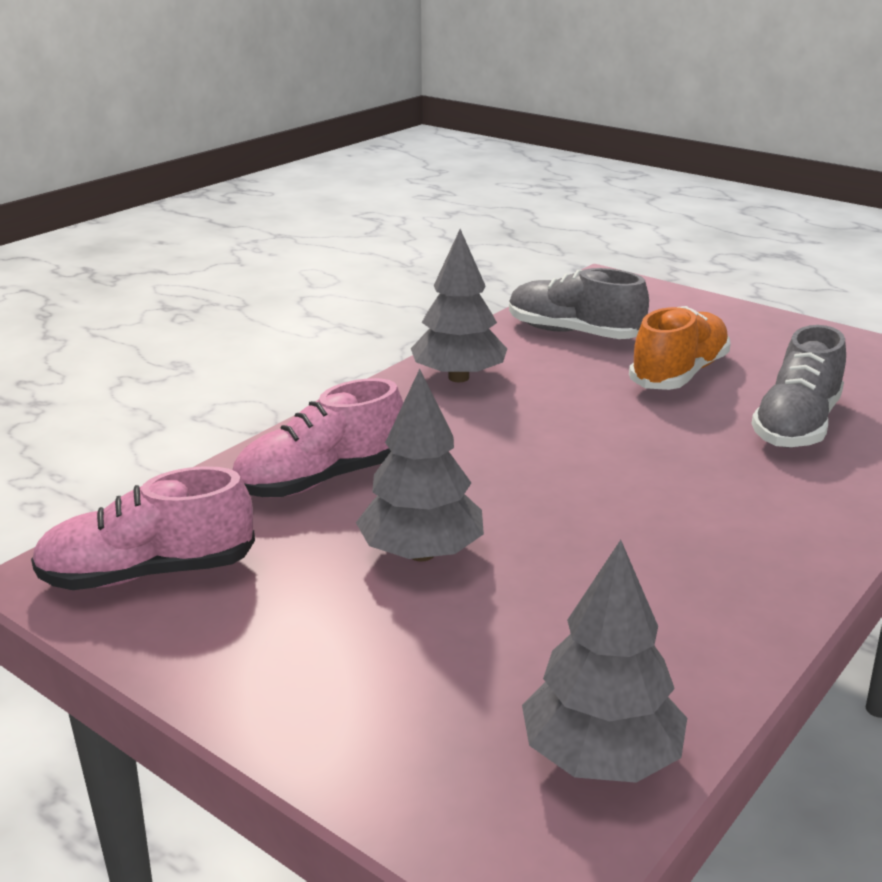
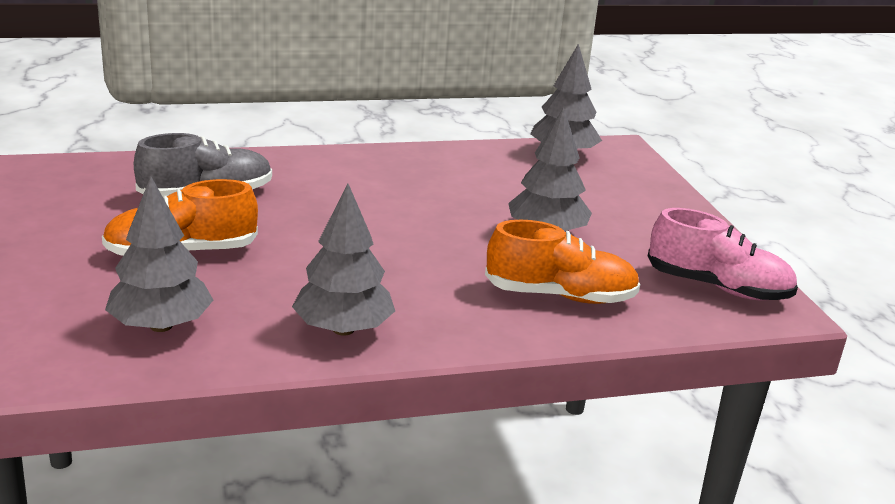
camera: 145 degrees left, 0 degrees up
pink shoe [233,378,403,497] -> orange shoe [485,220,640,304]
grey shoe [509,268,649,339] -> grey tree [105,177,213,332]

